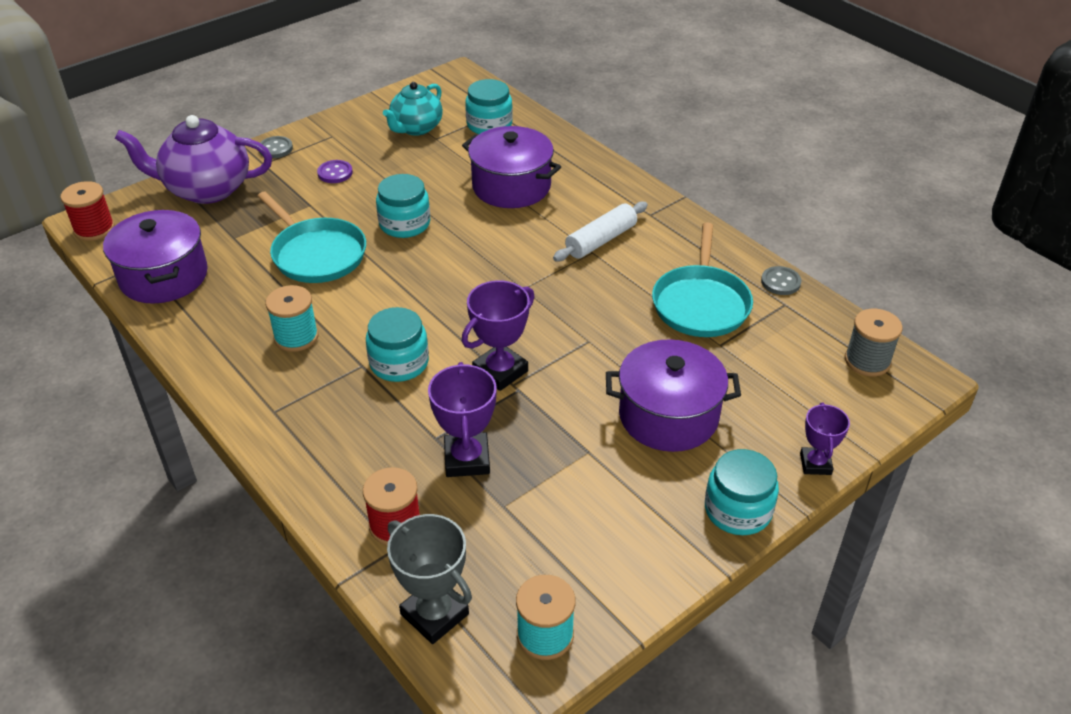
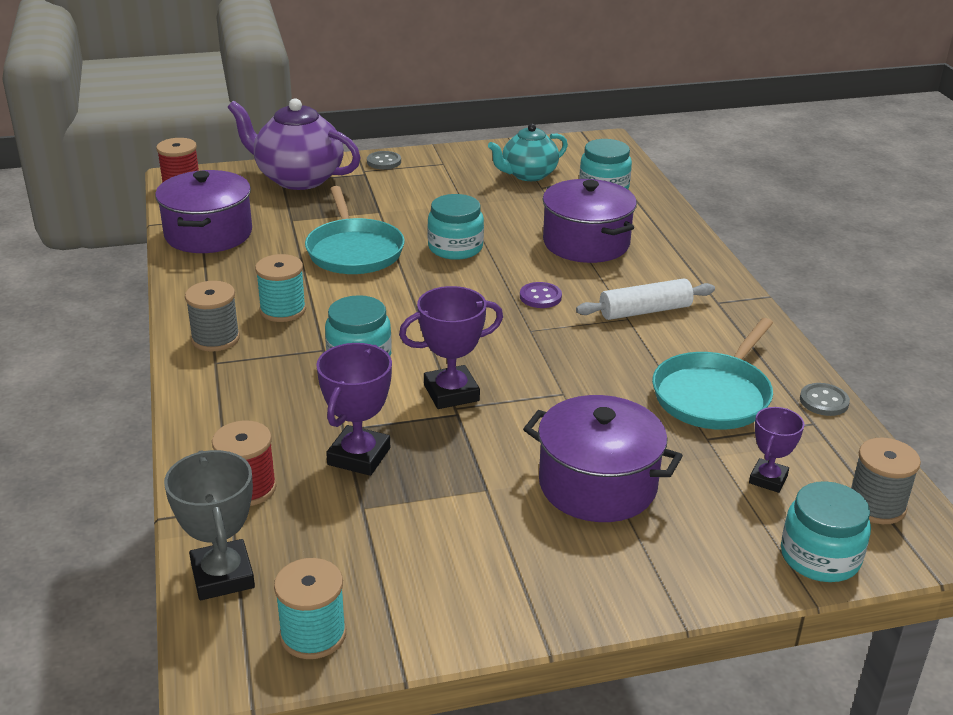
camera: 25 degrees right, 10 degrees down
purple button [317,160,353,183] -> purple button moved to [520,282,562,308]
turquoise jar [705,449,779,535] -> turquoise jar moved to [781,481,871,582]
purple trophy [800,403,850,475] -> purple trophy moved to [749,407,804,493]
none -> grey spool [185,281,240,352]

